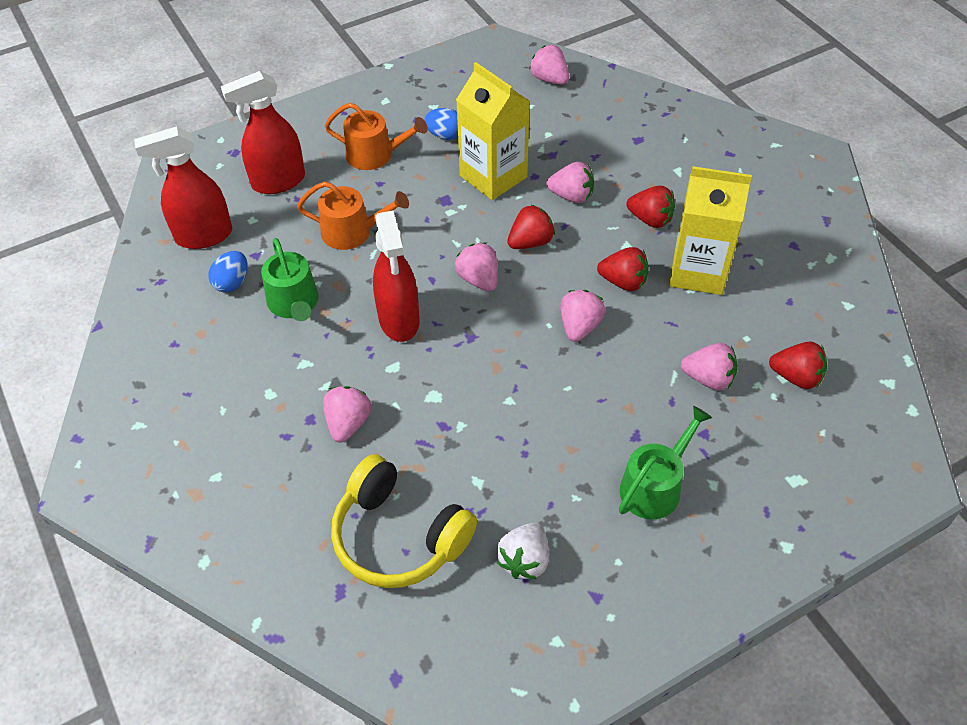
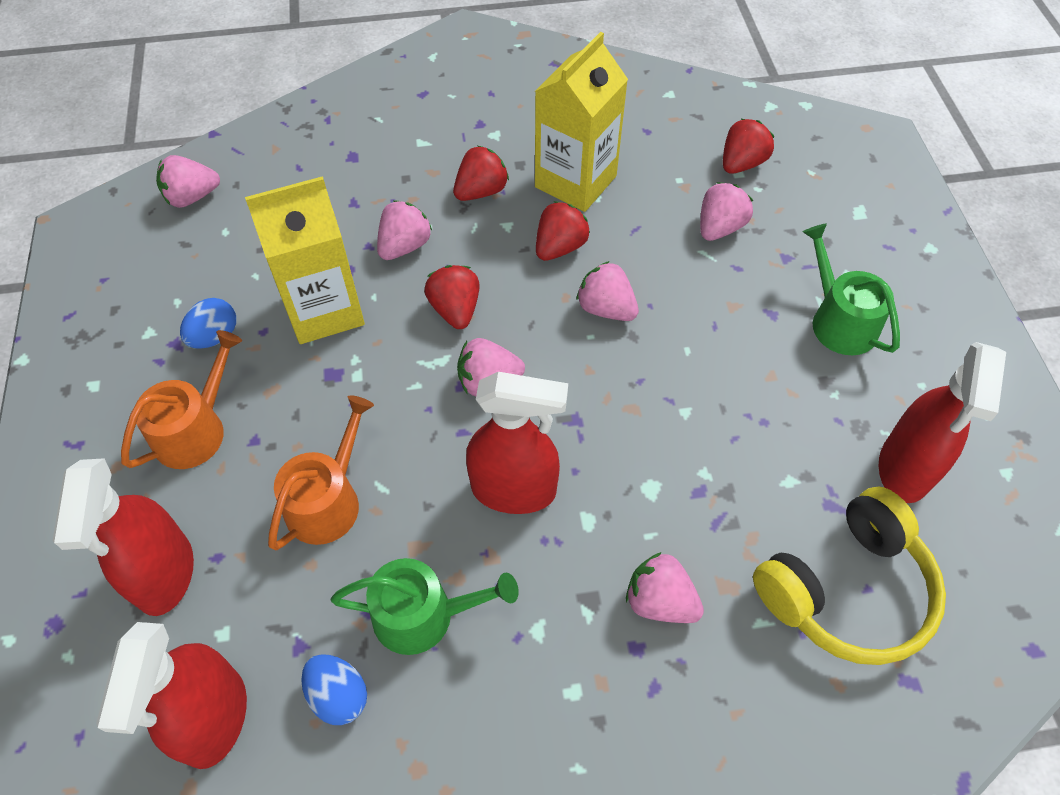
camera: 70 degrees left, 5 degrees up
white strawberry [497,522,549,579] -> red spray bottle [879,342,1006,503]

